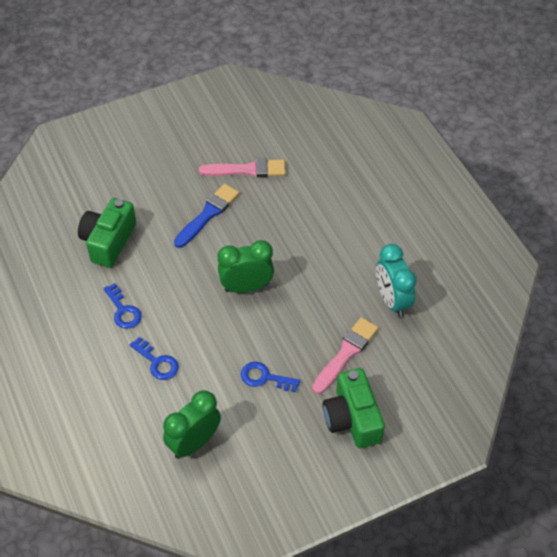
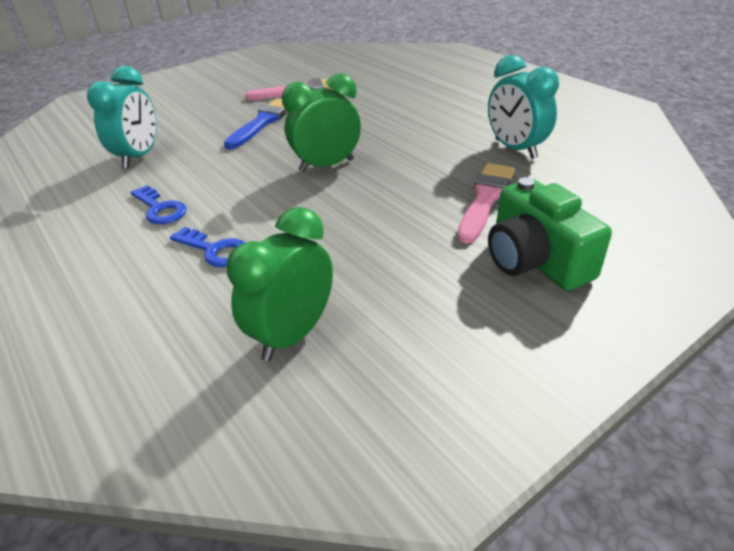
camera: 10 degrees left, 15 degrees down
green camera [78,198,136,268] -> turquoise clock [87,66,157,168]
blue key [241,362,300,392] -> none

